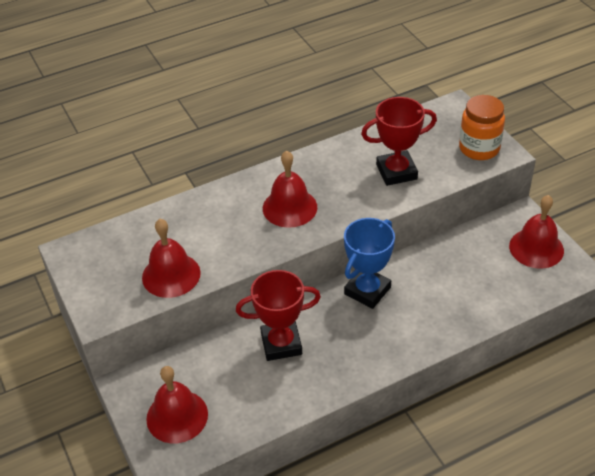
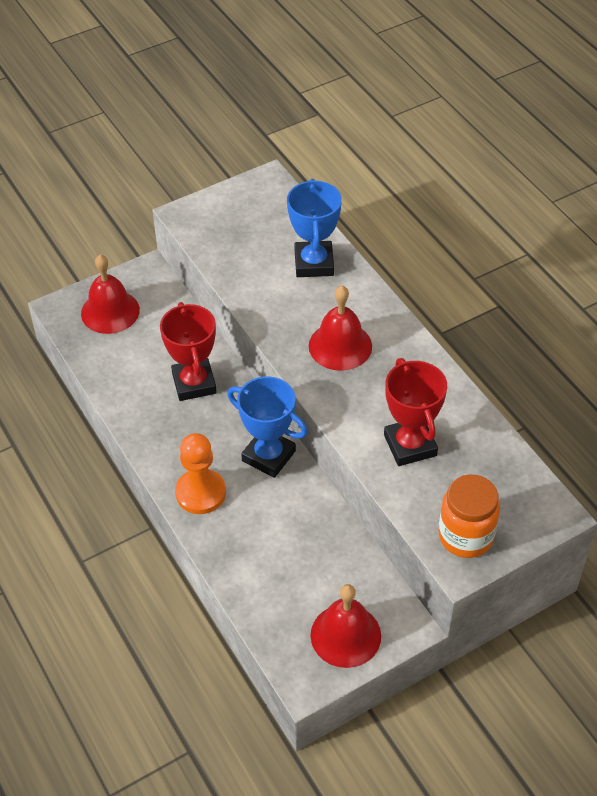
camera: 85 degrees right, 5 degrees up
red bell [142,219,201,298] -> none
none -> orange pawn [175,433,226,514]
none -> blue trophy [287,179,342,277]

